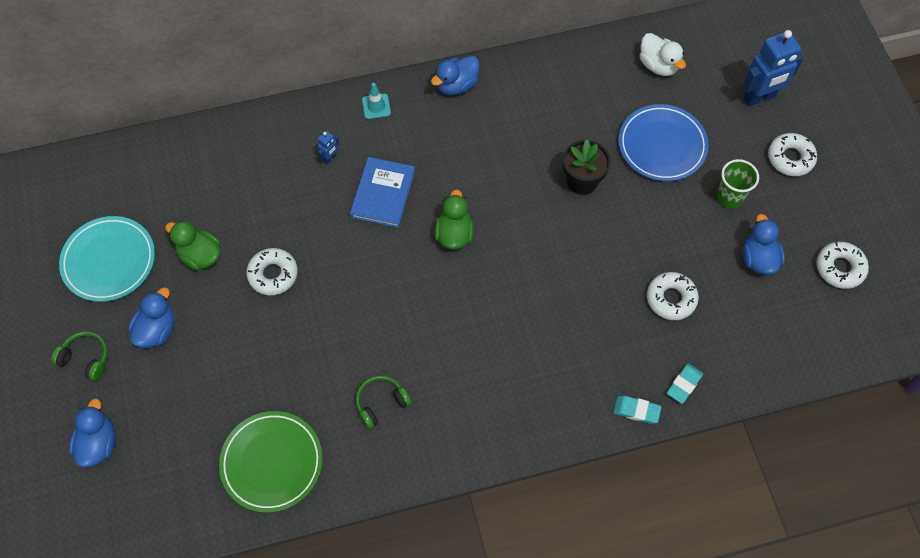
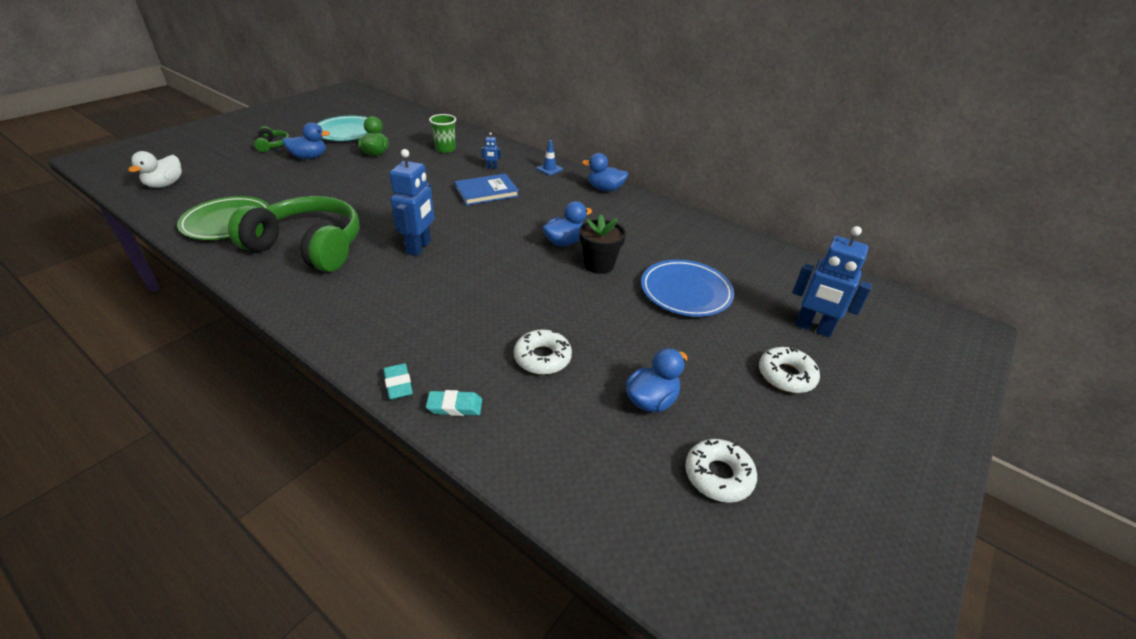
camera: 50 degrees right, 25 degrees down
blue duck [69,398,116,467] -> blue duck moved to [543,201,592,246]
white donut [246,248,298,295] -> none
green headphones [356,376,412,429] -> green headphones [228,196,360,272], size x2.39
turquoise traffic cone [362,83,391,119] -> blue traffic cone [536,140,563,175]
green duck [434,189,474,250] -> none
white duck [639,33,686,76] -> white duck moved to [128,151,182,188]
green cup [716,159,759,208] -> green cup moved to [429,114,456,153]
none -> blue robot [390,149,434,256]

